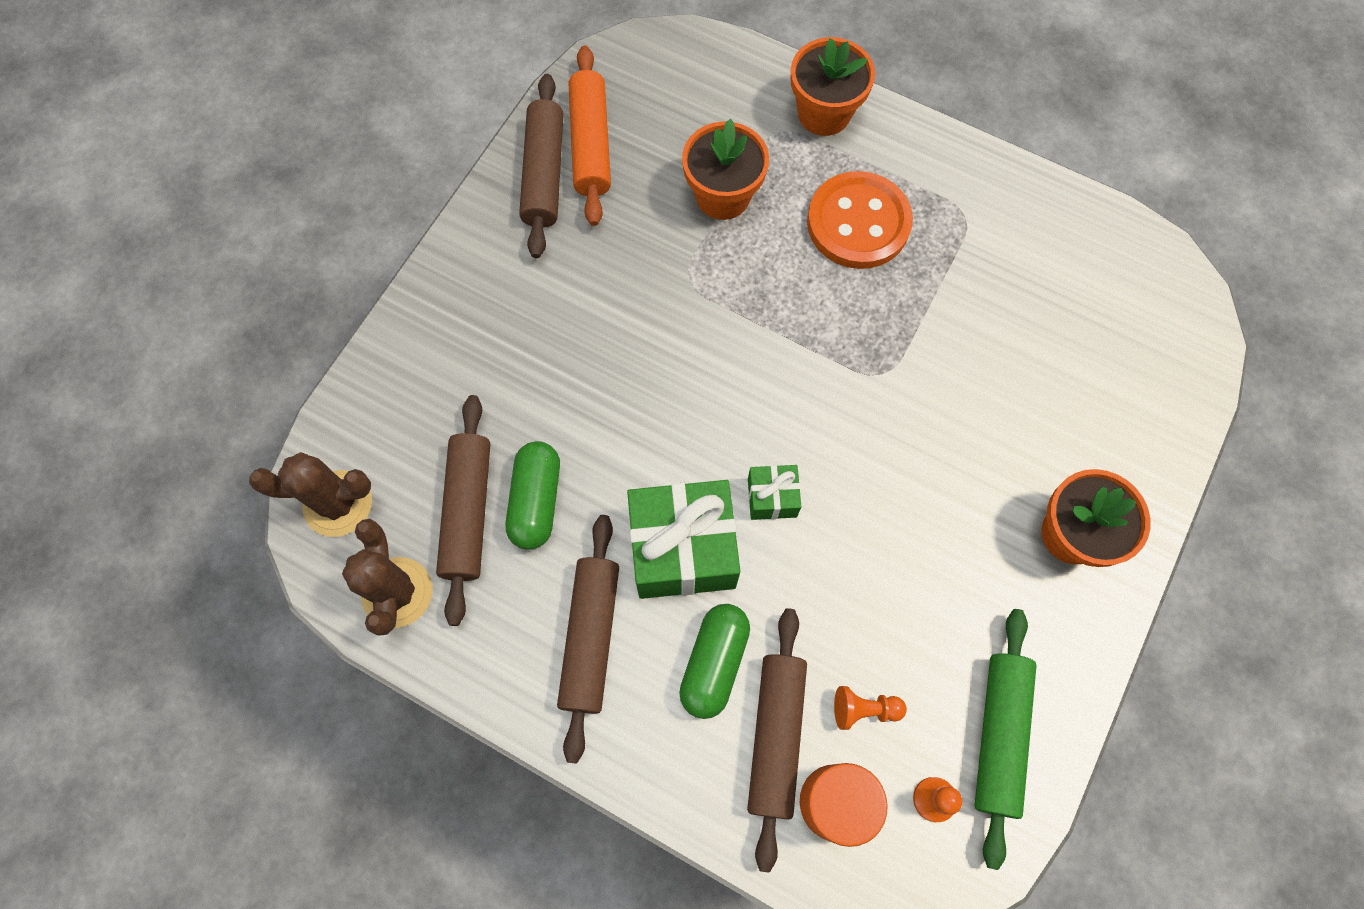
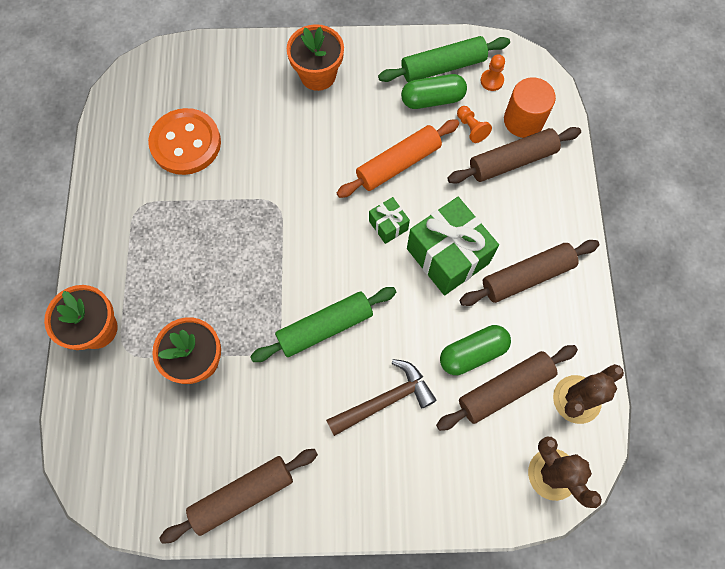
camera: 120 degrees left, 0 degrees up
orange rolling pin [569,45,611,226] -> orange rolling pin moved to [337,119,459,198]
green capsule [679,604,750,719] -> green capsule moved to [401,74,467,109]
orange button [807,171,913,269] -> orange button moved to [148,108,221,175]
none -> green rolling pin [250,287,396,362]
none -> brown hammer [326,359,436,436]

